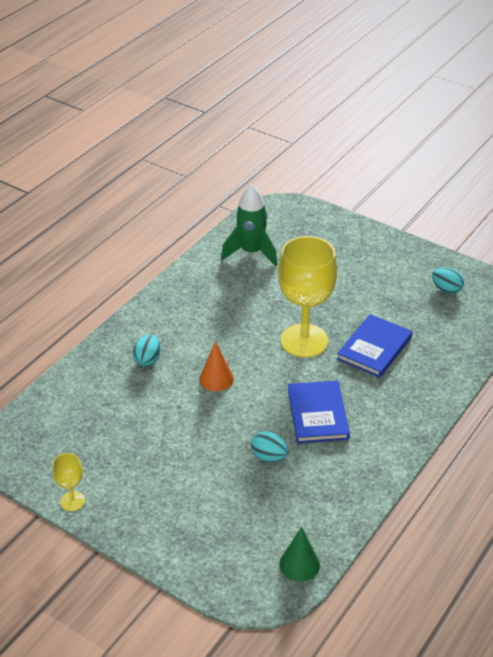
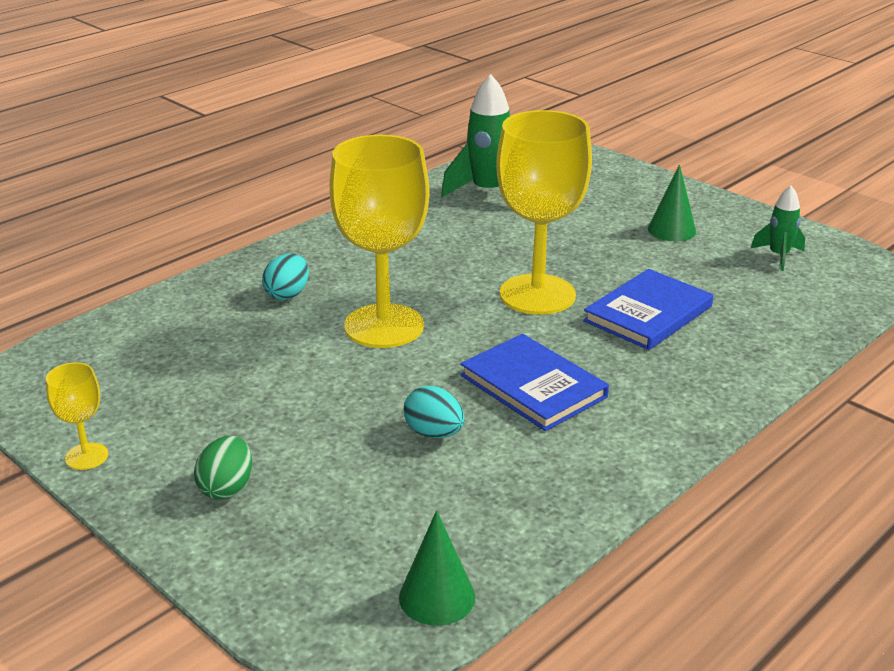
camera: 10 degrees right, 10 degrees down
orange cone [199,341,234,391] -> yellow goblet [330,135,430,348]
blue book [288,381,350,444] -> blue book turned 45 degrees counterclockwise [460,334,609,431]
turquoise egg [432,267,464,294] -> green rocket [751,186,805,271]
none -> green egg [194,436,252,499]
none -> green cone [648,164,696,241]

